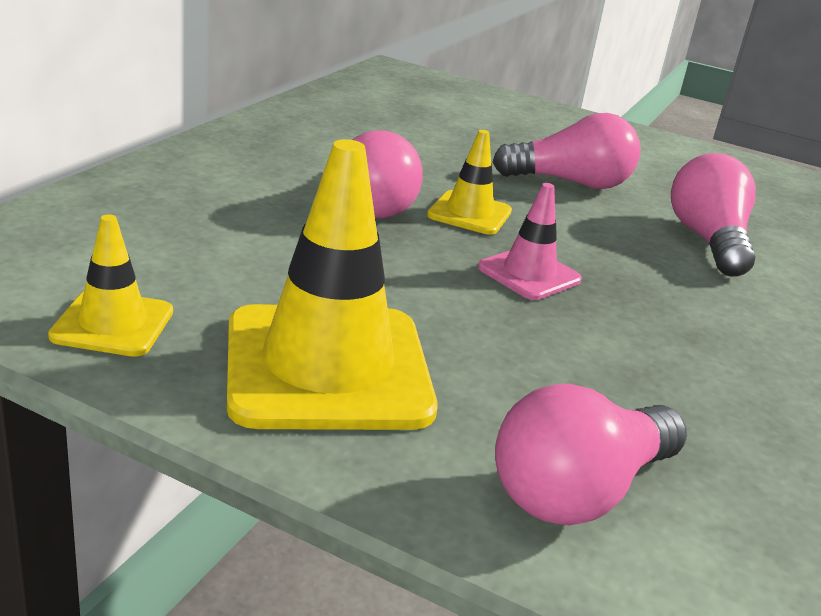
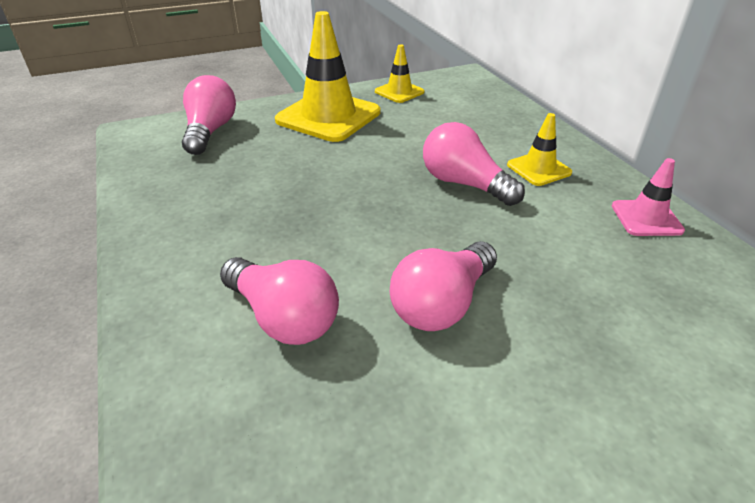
camera: 135 degrees right, 10 degrees up
yellow traffic cone [427,130,512,235] -> yellow traffic cone moved to [507,113,572,186]
pink traffic cone [478,183,582,300] -> pink traffic cone moved to [612,158,685,236]

